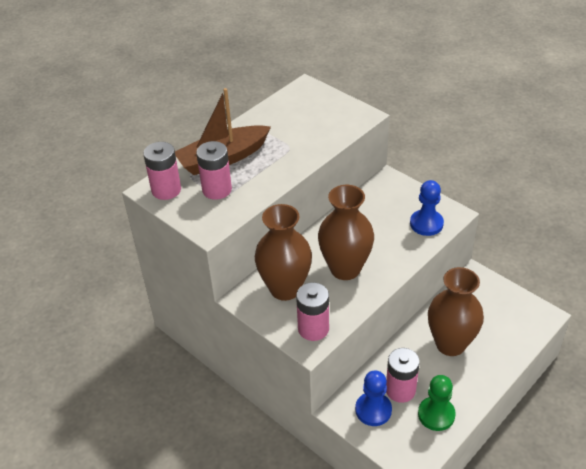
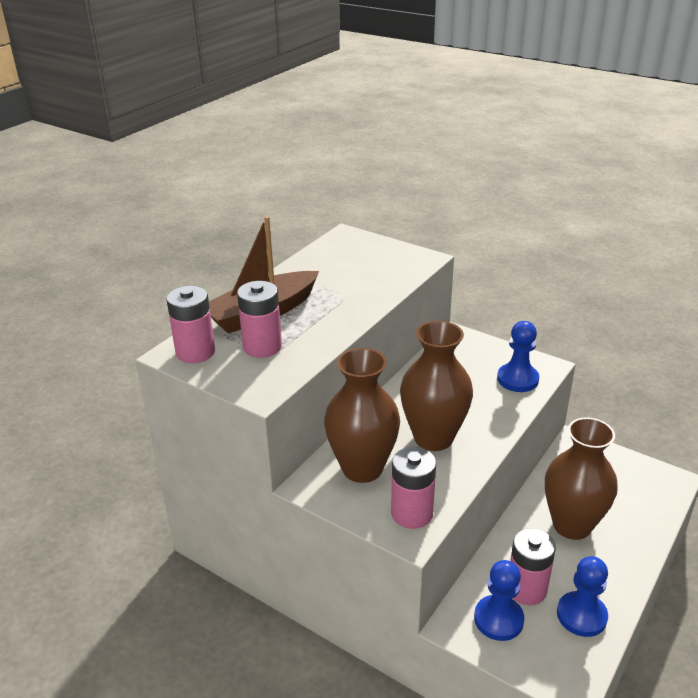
camera: 10 degrees left, 10 degrees down
green pawn [418,375,456,431] -> blue pawn [557,556,608,637]

